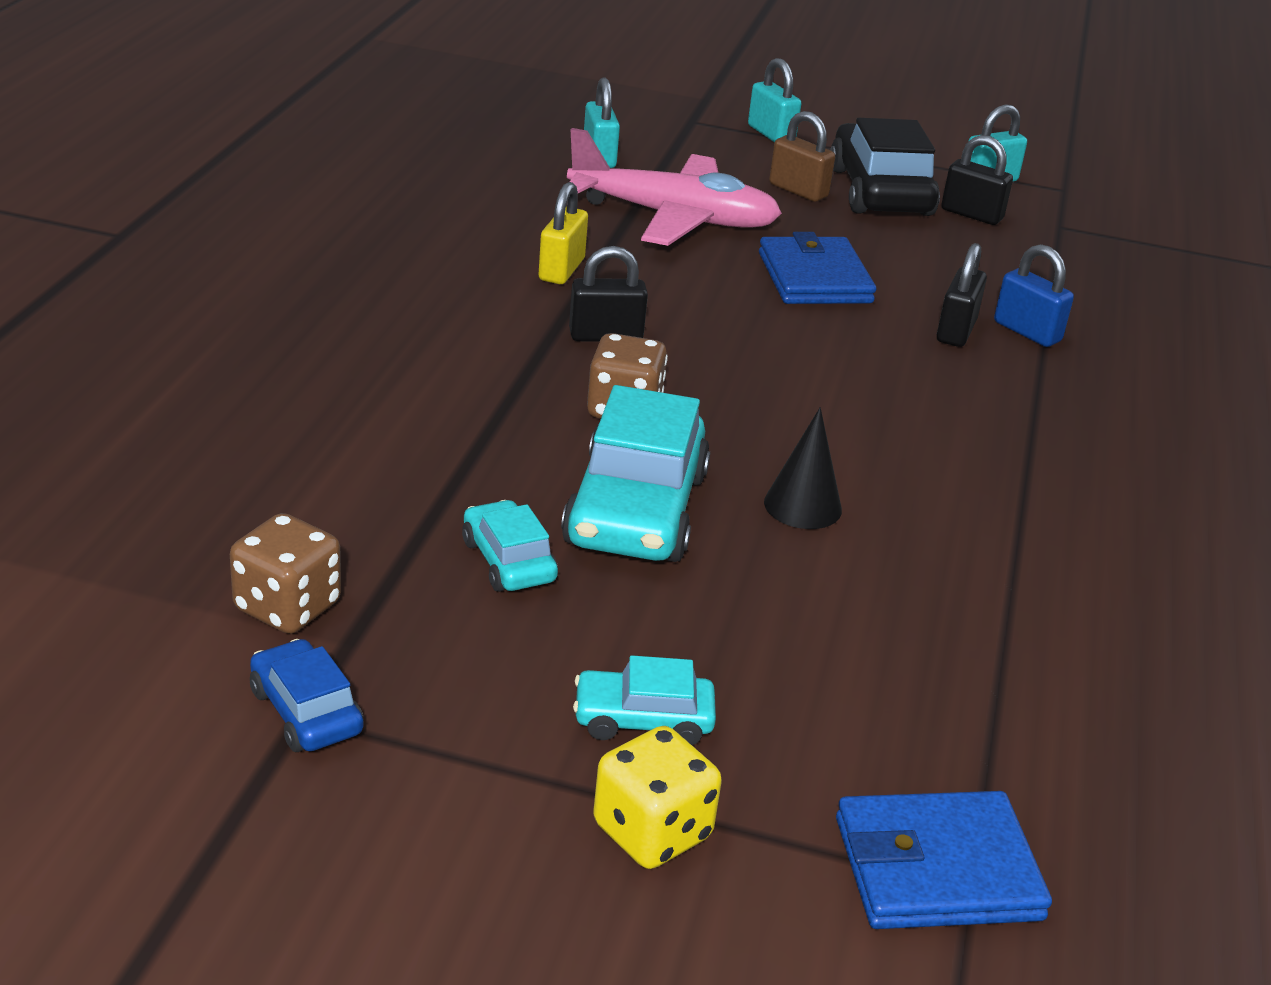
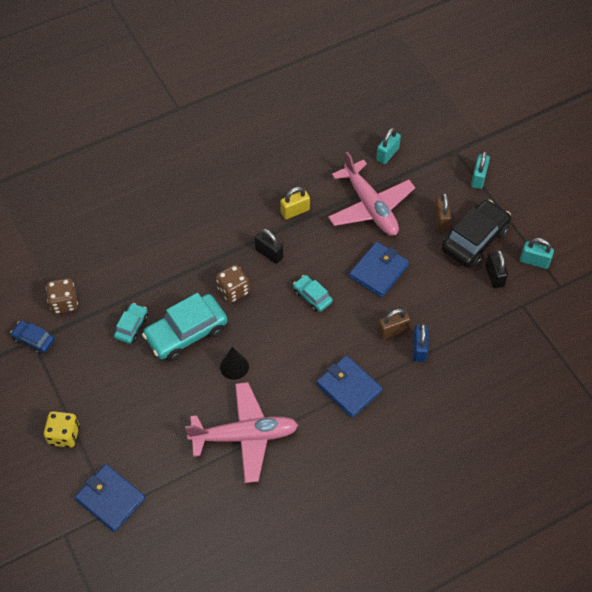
camera: 50 degrees right, 25 degrees up
blue car [250,639,364,752] -> blue car turned 75 degrees counterclockwise [10,321,55,354]
turquoise car [573,655,716,745] -> turquoise car moved to [293,275,333,312]
black padlock [936,243,987,347] -> brown padlock [377,309,410,340]
none -> pink plane [185,382,298,483]
none -> blue wallet [317,355,383,418]

